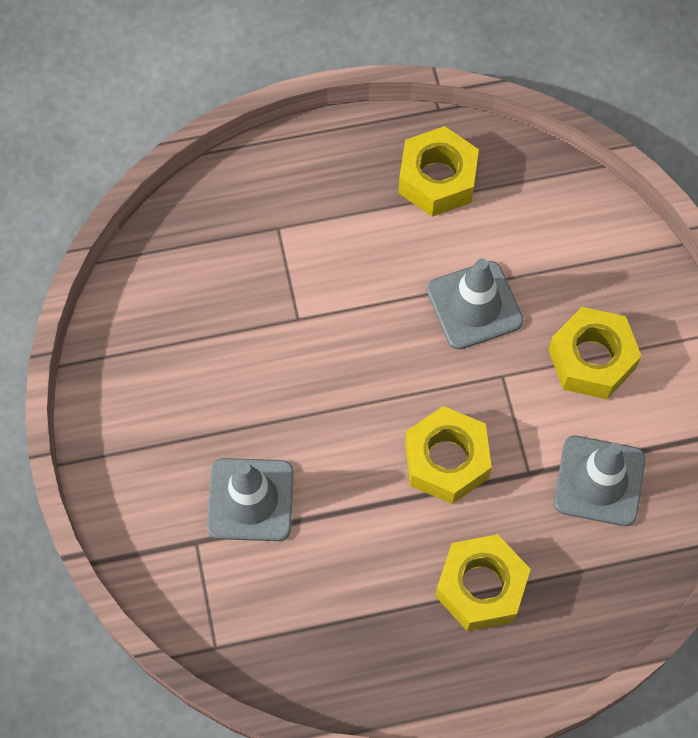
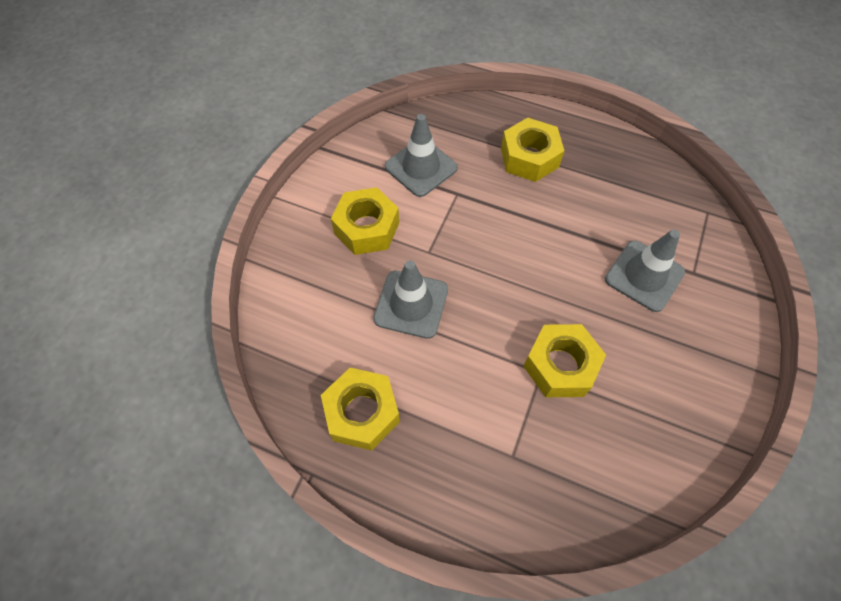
camera: 145 degrees left, 5 degrees down
yellow nut [405,406,492,504] -> yellow nut moved to [523,324,606,397]

